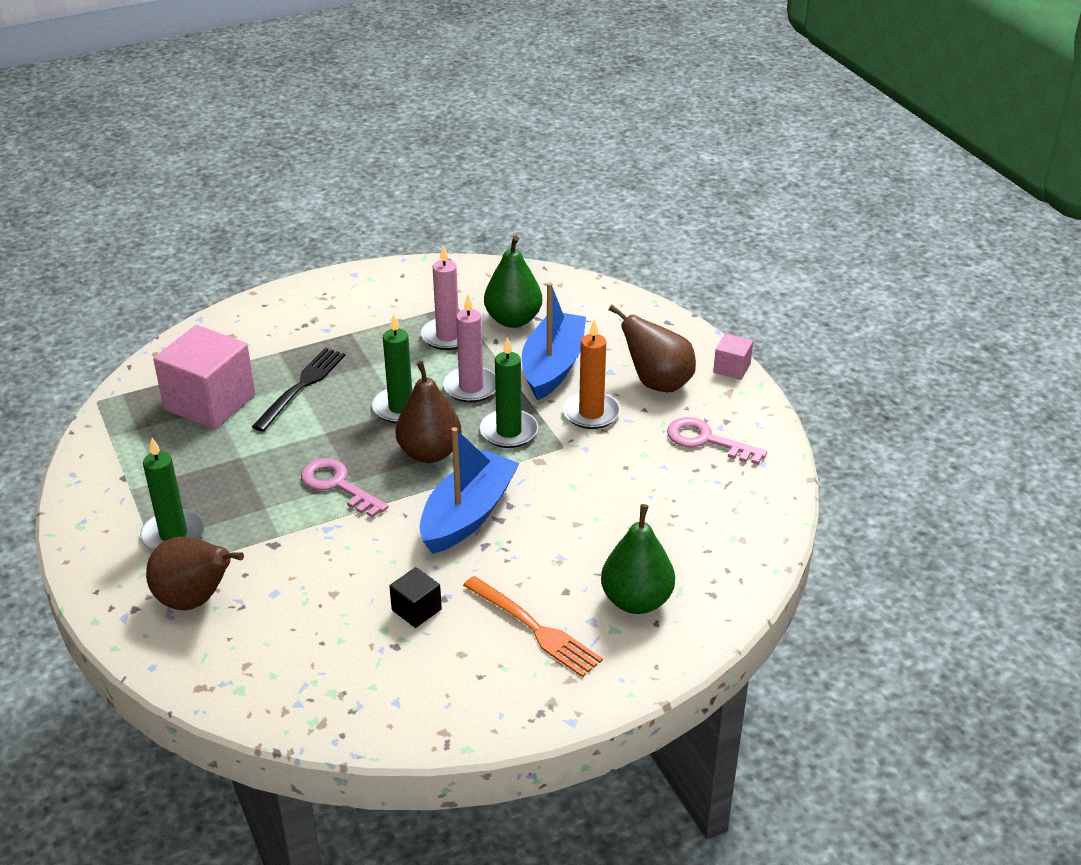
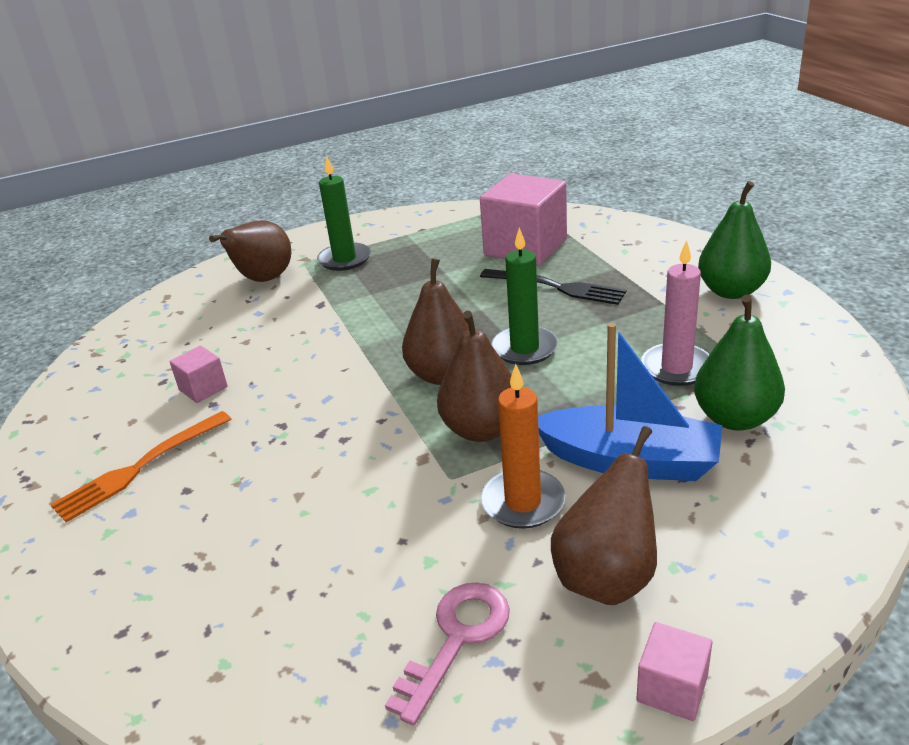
camera: 95 degrees right, 5 degrees down
pink key [301,458,388,518] -> none
black cube [389,567,442,628] -> pink cube [169,345,228,403]
blue boat [419,427,520,554] -> none
pink candle [443,295,496,403] -> none
green candle [480,337,538,448] -> brown pear [437,311,512,442]
green pear [601,504,675,614] -> green pear moved to [698,181,771,299]

